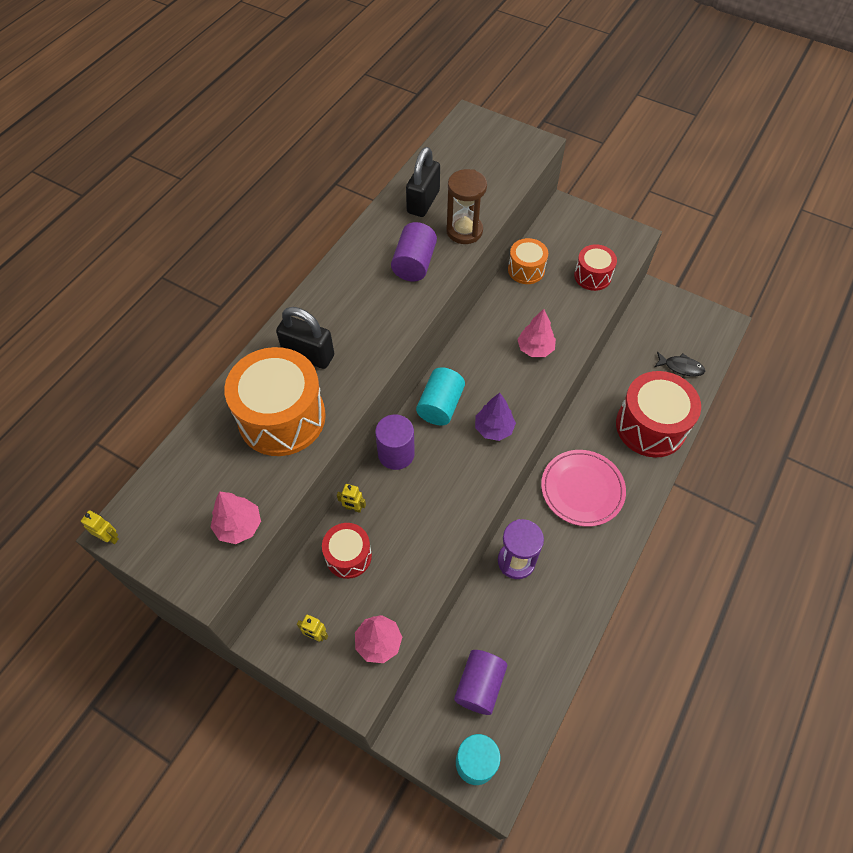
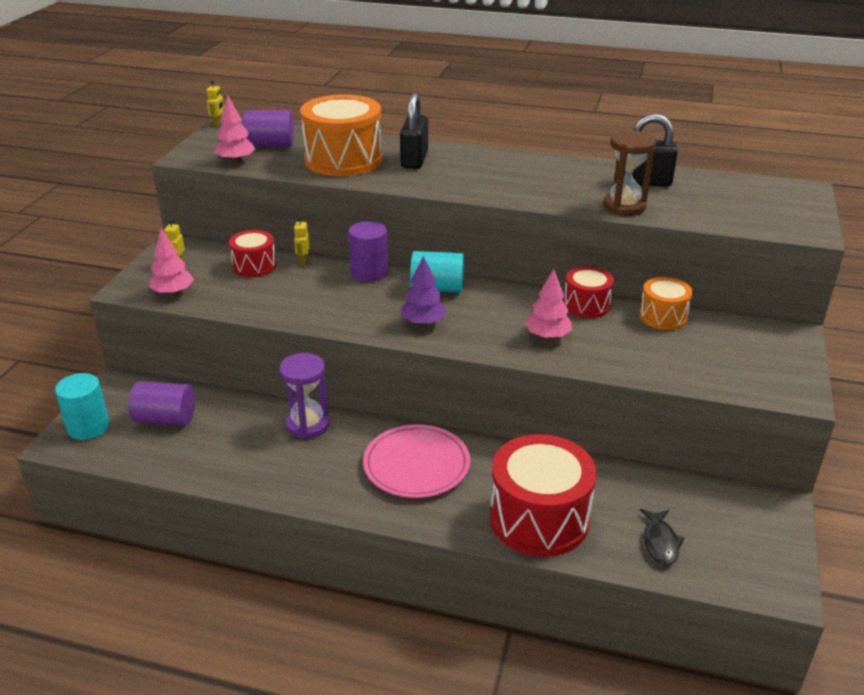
camera: 75 degrees right, 25 degrees down
purple cylinder [391,222,437,282] -> purple cylinder moved to [243,110,294,147]
red drum [574,244,617,291] -> red drum moved to [564,266,614,318]

